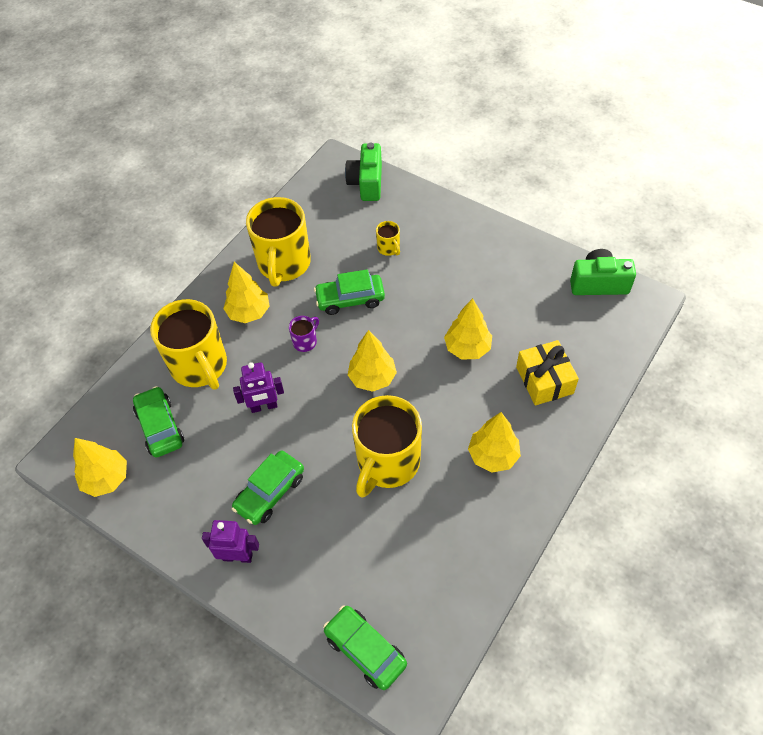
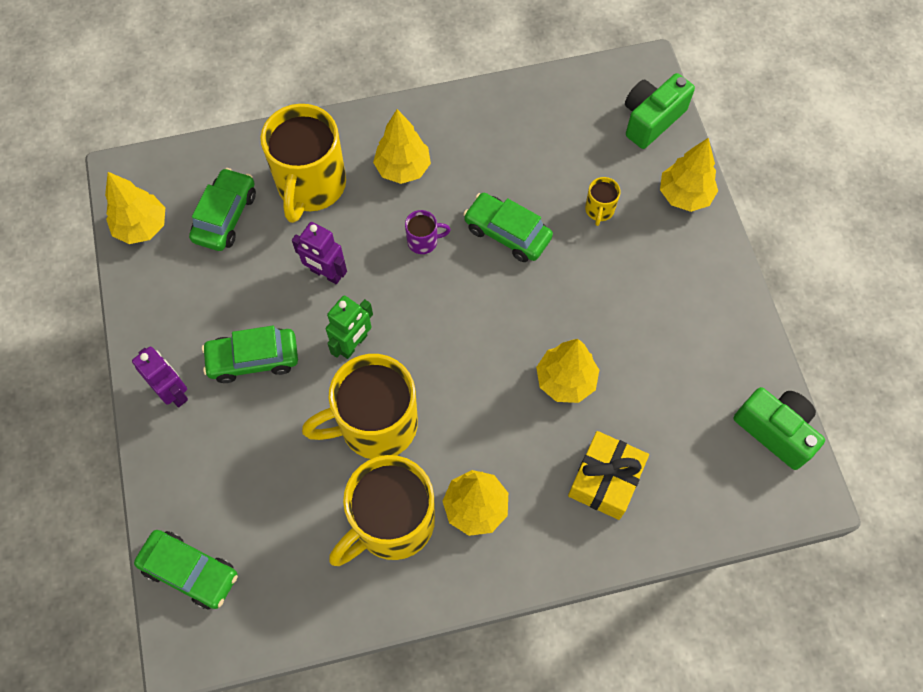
camera: 40 degrees right, 10 degrees up
yellow mug [246,197,311,287] -> yellow mug moved to [329,455,435,566]
green car [323,605,407,690] -> green car turned 120 degrees clockwise [134,530,238,609]
yellow tree [348,330,397,392] -> yellow tree moved to [660,138,718,212]
none -> green robot [326,295,373,359]

